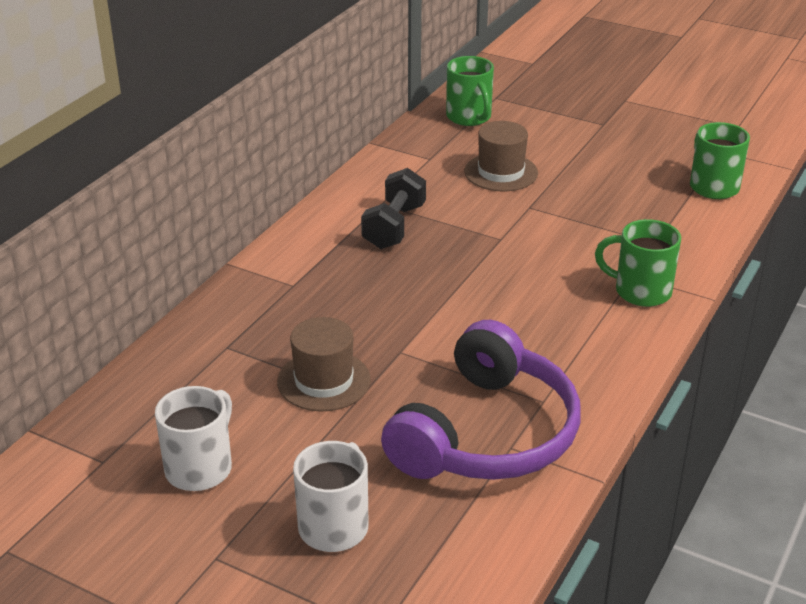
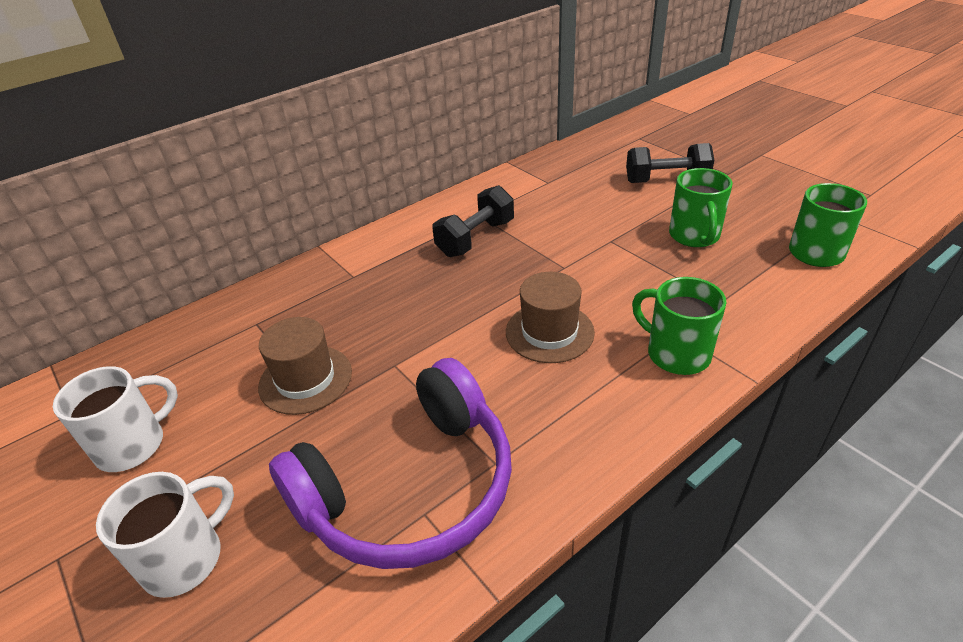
camera: 25 degrees right, 5 degrees up
green mug [446,56,494,126] -> green mug moved to [669,168,732,247]
brown hat [464,121,538,191] -> brown hat moved to [506,272,595,363]
none -> black dumbbell [626,143,714,183]

